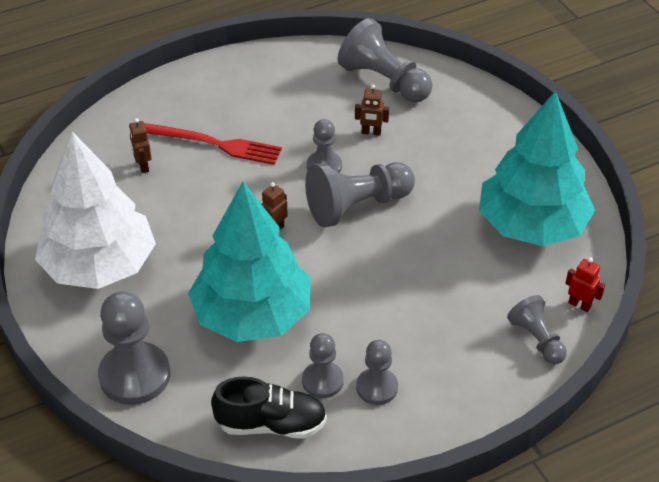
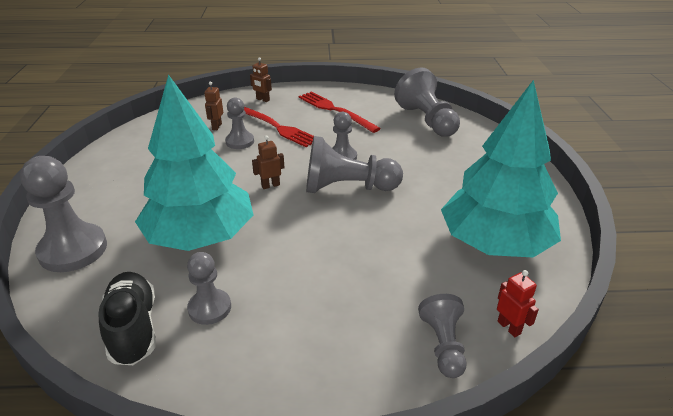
camera: 25 degrees right, 10 degrees down
white tree [35,132,156,289] -> none
black shoe [211,376,327,439] -> black shoe turned 135 degrees counterclockwise [98,272,156,365]
brown robot [355,85,389,136] -> brown robot moved to [250,57,272,102]
grey pawn [356,340,398,405] -> grey pawn moved to [225,98,254,149]
none -> red fork [299,91,381,133]

